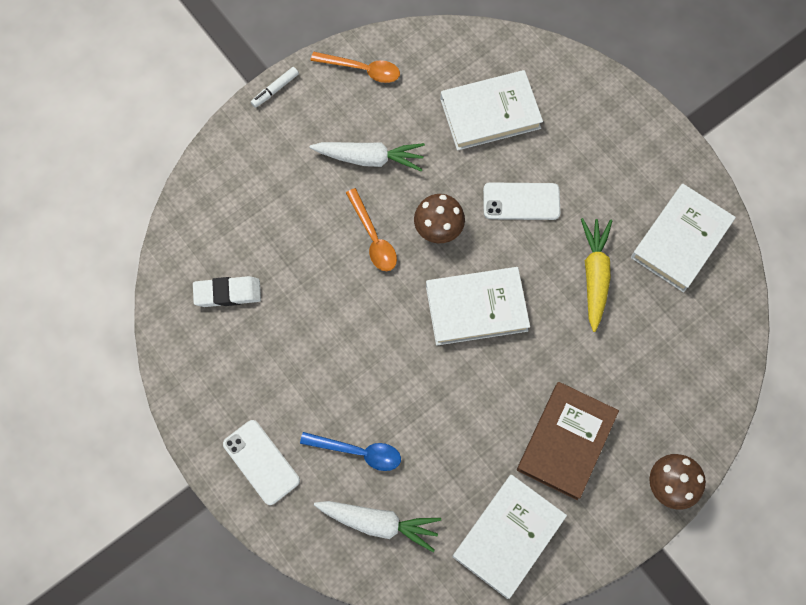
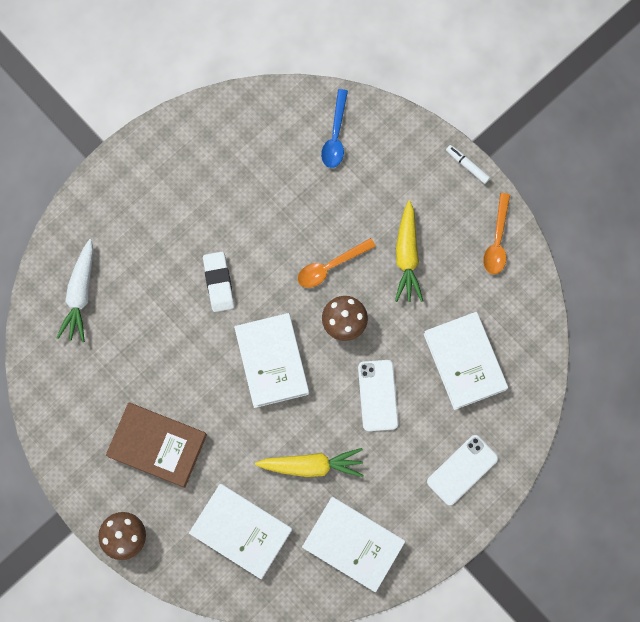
camera: 85 degrees right, 5 degrees up
white eraser [193,276,261,307] -> white eraser moved to [203,252,234,312]
white phone [223,420,300,505] -> white phone moved to [427,435,498,505]
blue spoon [300,432,401,471] -> blue spoon moved to [321,89,348,168]
white carrot [310,142,425,172] -> yellow carrot [395,200,423,302]
white book [453,475,567,599] -> white book moved to [189,484,292,579]

